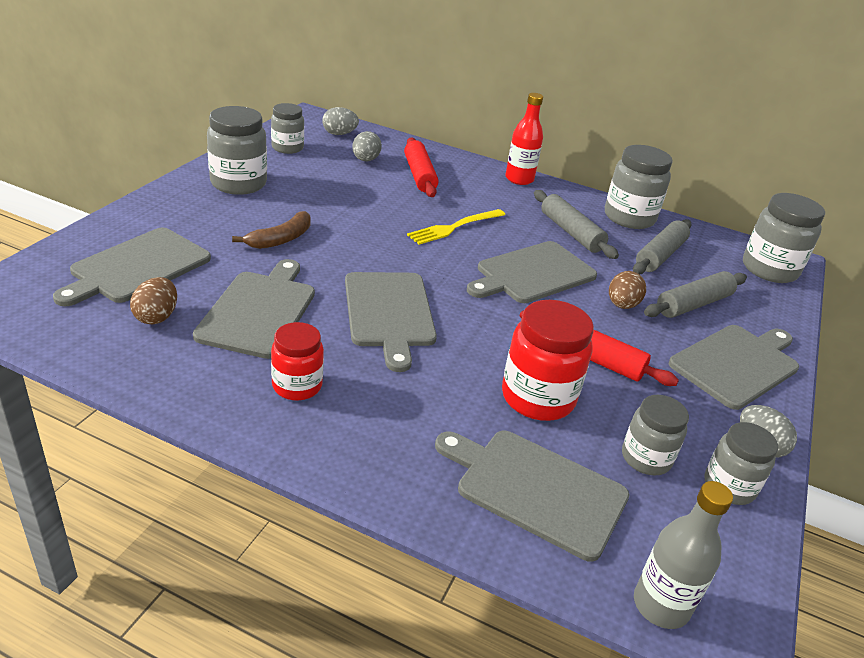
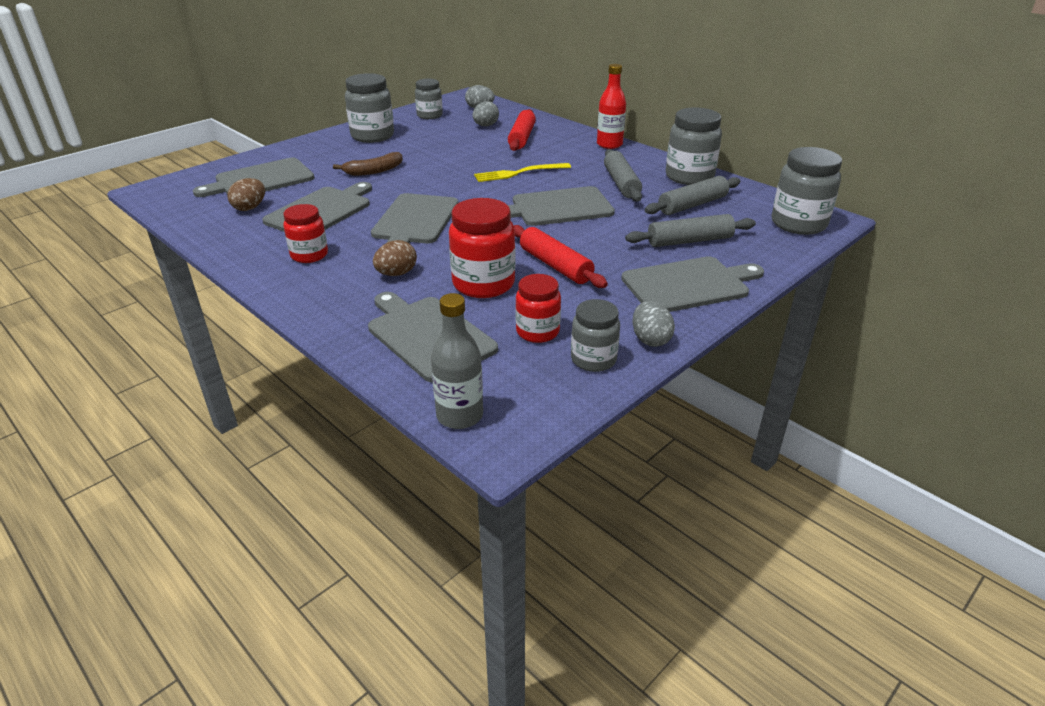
camera: 25 degrees right, 0 degrees up
brown egg [609,271,646,309] -> brown egg moved to [373,240,417,276]
grey jar [622,395,689,475] -> red jar [515,274,561,343]

